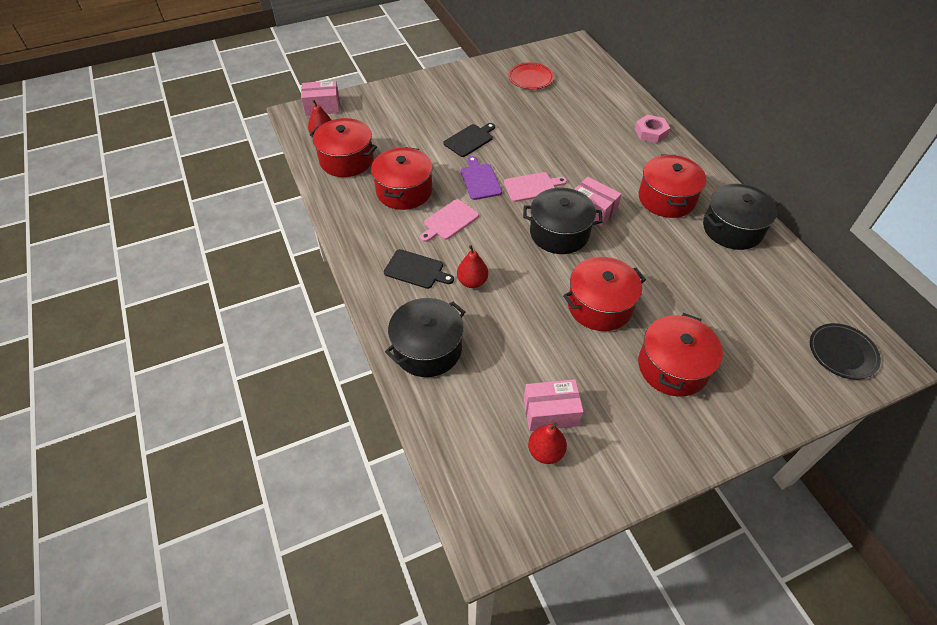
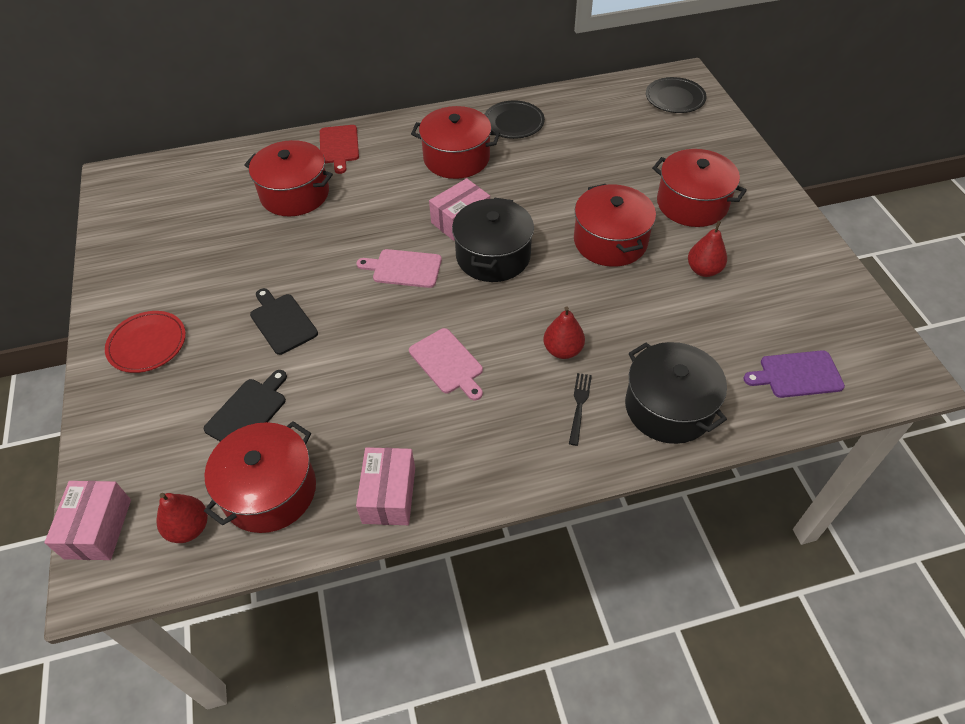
camera: 80 degrees left, 0 degrees up
red pot [371,147,433,210] -> red pot moved to [244,140,333,216]
black cutting board [384,249,454,289] -> black cutting board moved to [204,370,287,441]
purple cutting board [461,156,502,200] -> purple cutting board moved to [744,350,845,398]
pink cutting board [504,172,567,202] -> pink cutting board turned 75 degrees counterclockwise [356,249,442,288]
red plate [508,63,554,89] -> red plate moved to [105,311,186,373]
pink box [524,379,584,431] -> pink box moved to [356,447,415,525]
red pear [528,422,567,464] -> red pear moved to [688,221,727,277]
pink nut [635,115,670,143] -> red cutting board [320,125,359,174]
black pot [703,184,779,250] -> black plate [484,100,545,139]
none -> black fork [569,373,592,446]

